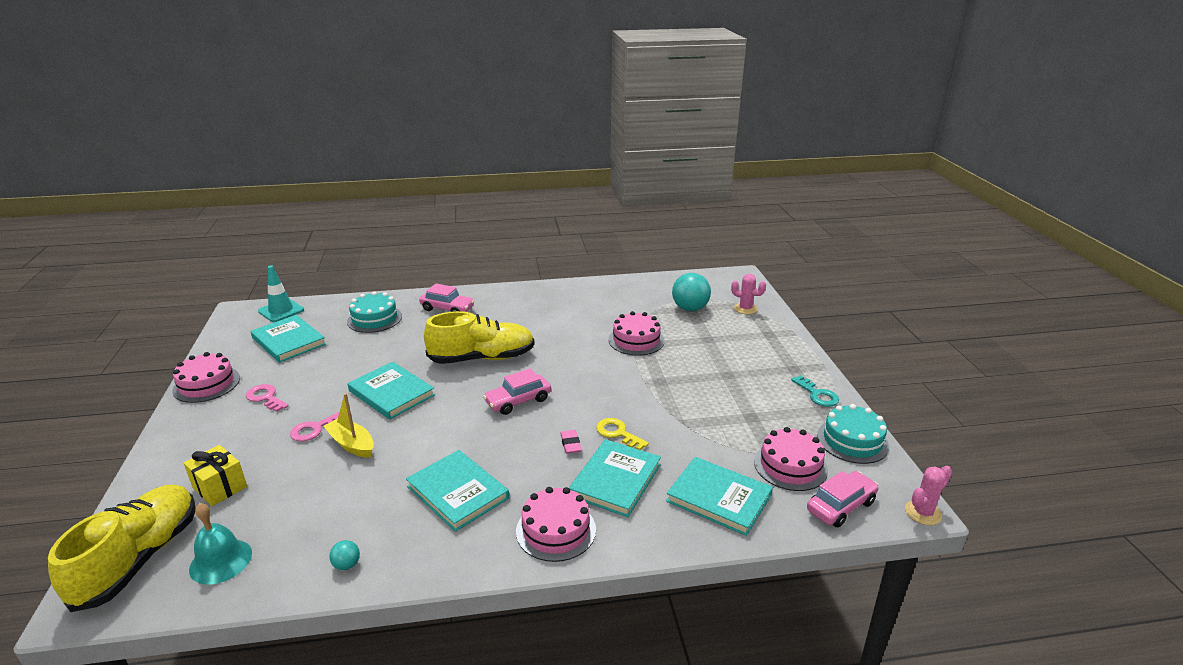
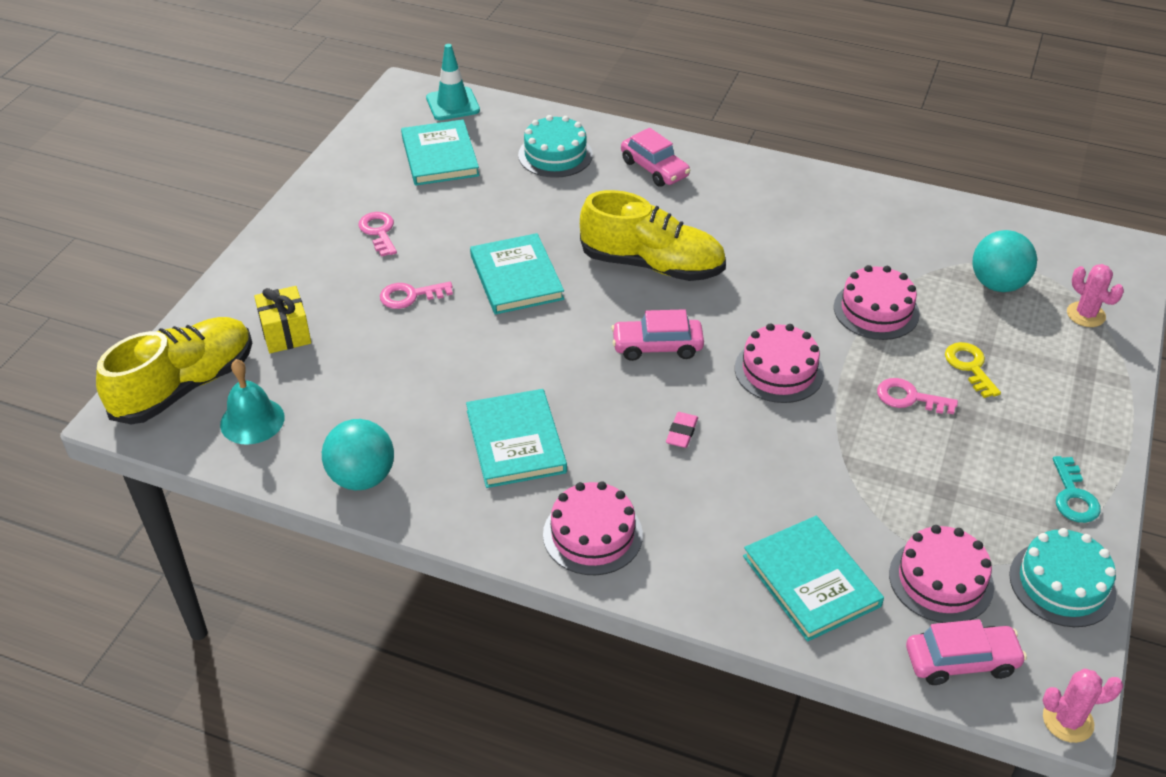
camera: 30 degrees right, 15 degrees up
pink cake [172,352,240,403] -> pink cake moved to [735,323,824,403]
yellow boat [324,393,374,458] -> none
turquoise ball [329,540,360,570] -> turquoise ball [322,419,394,490], size x2.17
turquoise book [569,439,661,517] -> none
yellow key [596,418,649,450] -> yellow key moved to [945,342,1001,398]
none -> pink key [877,378,958,414]

